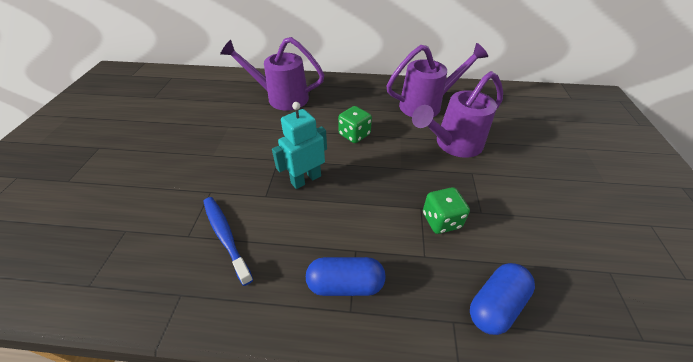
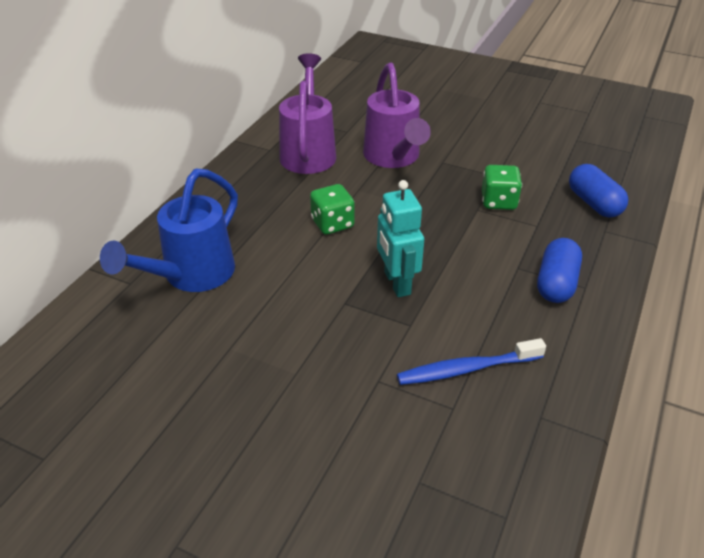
camera: 70 degrees left, 5 degrees down
purple watering can [220,37,324,111] -> blue watering can [100,169,238,292]

